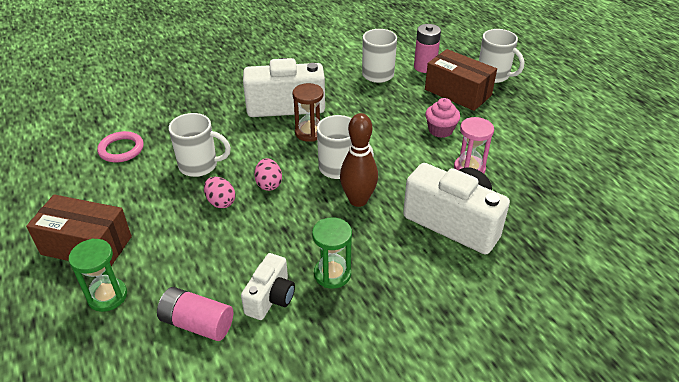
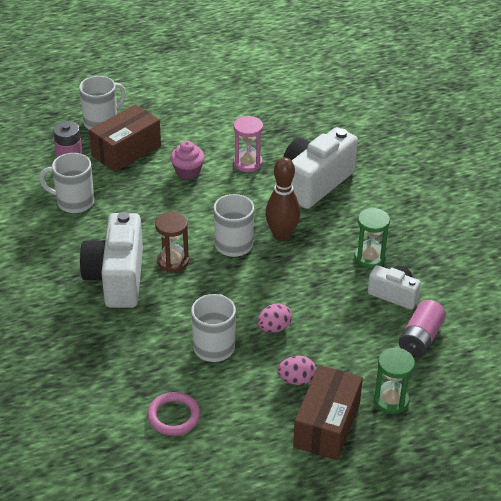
camera: 85 degrees left, 0 degrees up
pink egg [254,158,282,191] -> pink egg moved to [277,356,316,385]

